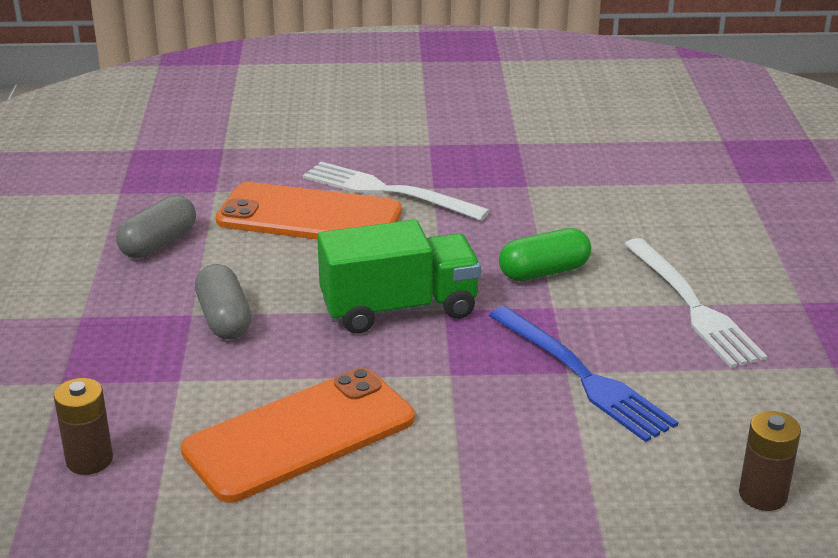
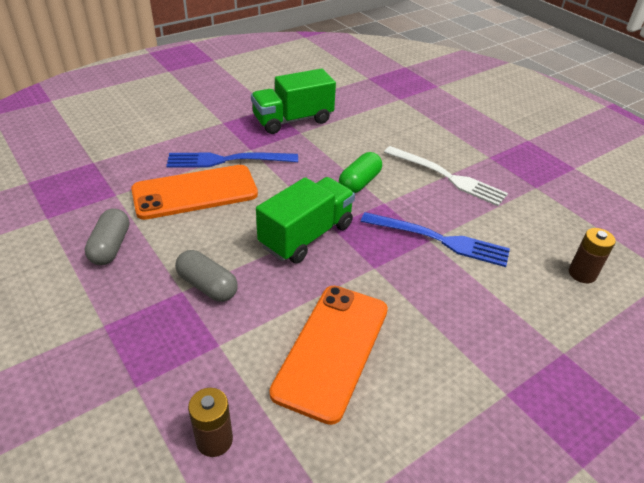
camera: 35 degrees left, 10 degrees up
white fork [303,162,490,221] -> blue fork [166,152,298,168]
none -> green truck [251,68,336,134]

